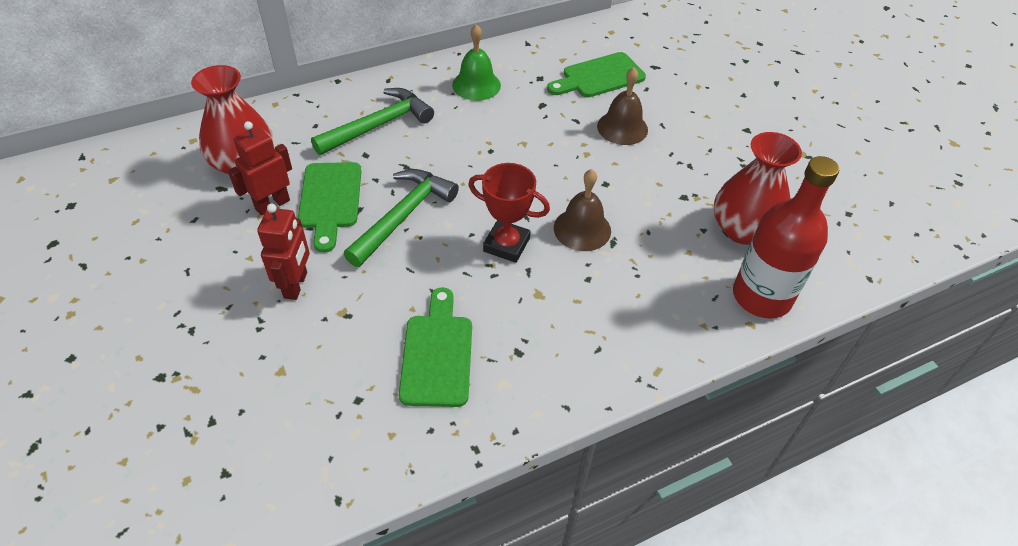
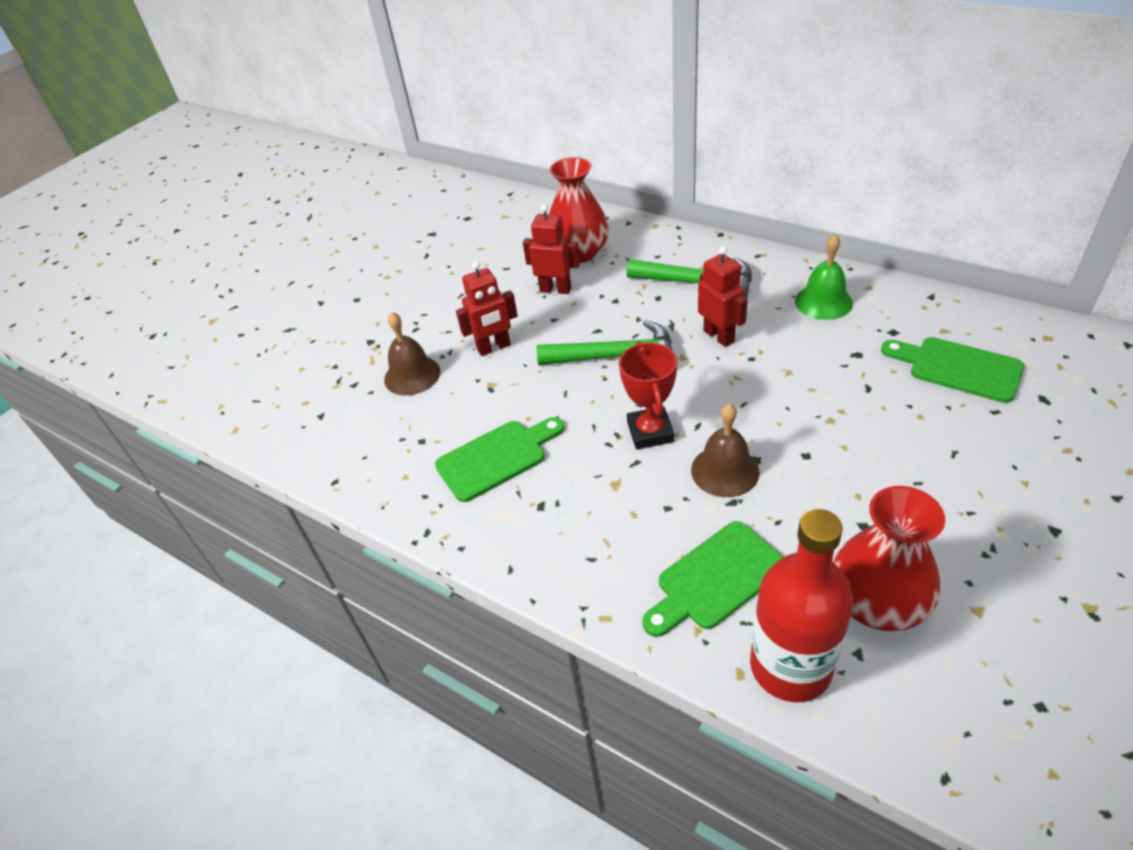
camera: 65 degrees right, 5 degrees down
green cutting board [298,162,361,253] -> green cutting board moved to [642,521,783,637]
brown bell [597,67,648,145] -> brown bell moved to [384,312,440,395]
none -> red robot [698,246,748,347]

